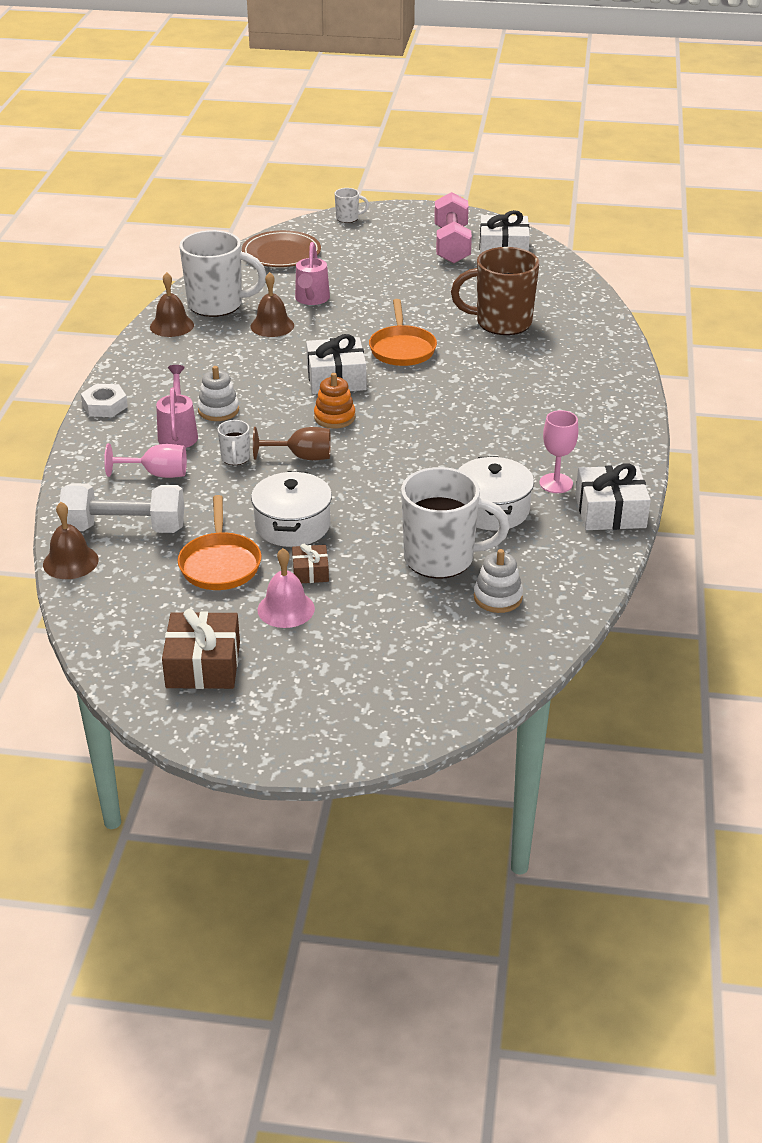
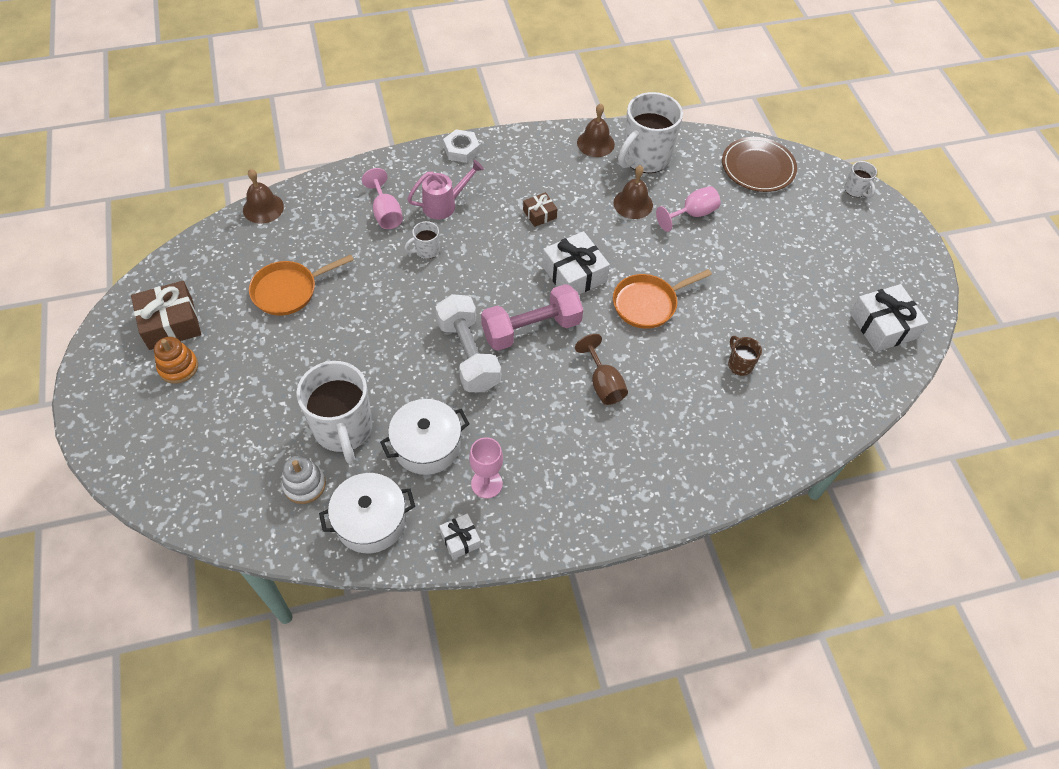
camera: 65 degrees right, 20 degrees up
white dumbbell [59,483,185,533] -> white dumbbell moved to [435,294,501,392]
white mug [179,230,266,317] -> white mug turned 60 degrees clockwise [618,92,683,173]
white stacking toy [197,366,239,421] -> none
white pot [251,471,332,547] -> white pot moved to [319,473,415,553]
brown goblet [253,427,331,460] -> brown goblet moved to [575,334,628,405]
pink bell [258,548,315,628] -> none
brown gift [292,544,329,583] -> brown gift moved to [523,192,557,227]
pink watering can [295,242,330,305] -> pink goblet [656,186,721,232]
orange stacking toy [314,373,355,429] -> orange stacking toy moved to [154,337,198,384]
pink dumbbell [434,192,472,264] -> pink dumbbell moved to [481,284,583,351]
brown mug [451,247,539,335] -> brown mug [728,336,762,376], size x0.45
white gift [575,463,651,530] -> white gift [439,513,481,559], size x0.54

